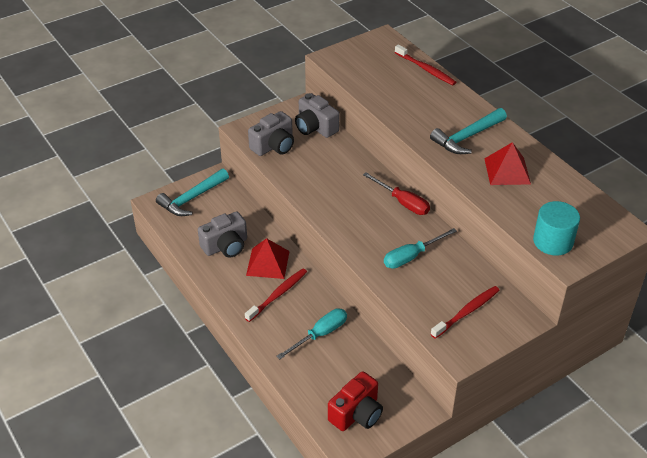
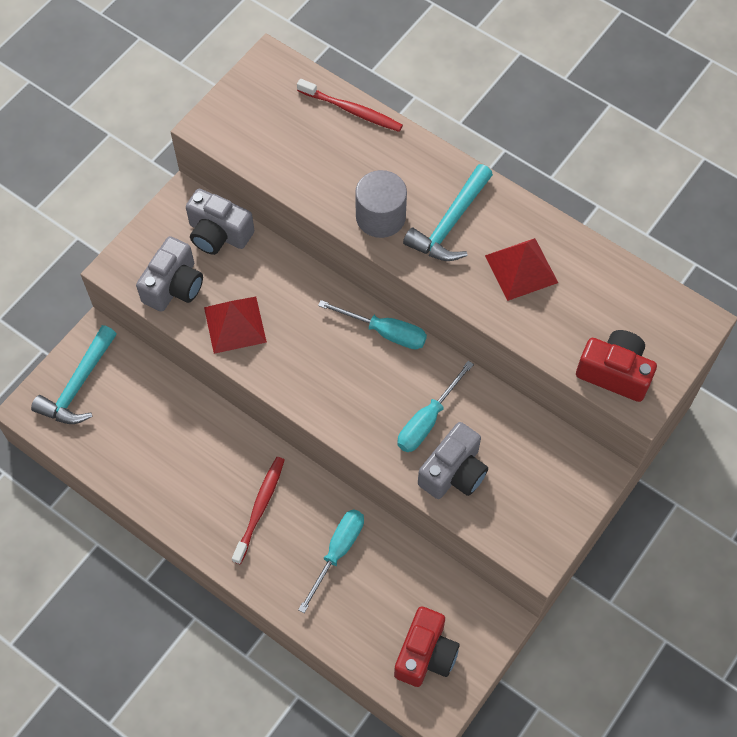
camera: 20 degrees left, 20 degrees up
grey camera [198,211,247,258] -> grey camera moved to [418,422,488,499]
red pyramid [246,238,290,279] -> red pyramid moved to [204,297,267,354]
red screwdriver [363,173,430,215] -> turquoise screwdriver [318,300,427,349]
red toothbrush [431,286,499,339] -> none
turquoise cylinder [533,201,580,256] -> red camera [576,330,657,402]
none -> grey cylinder [355,170,407,238]

